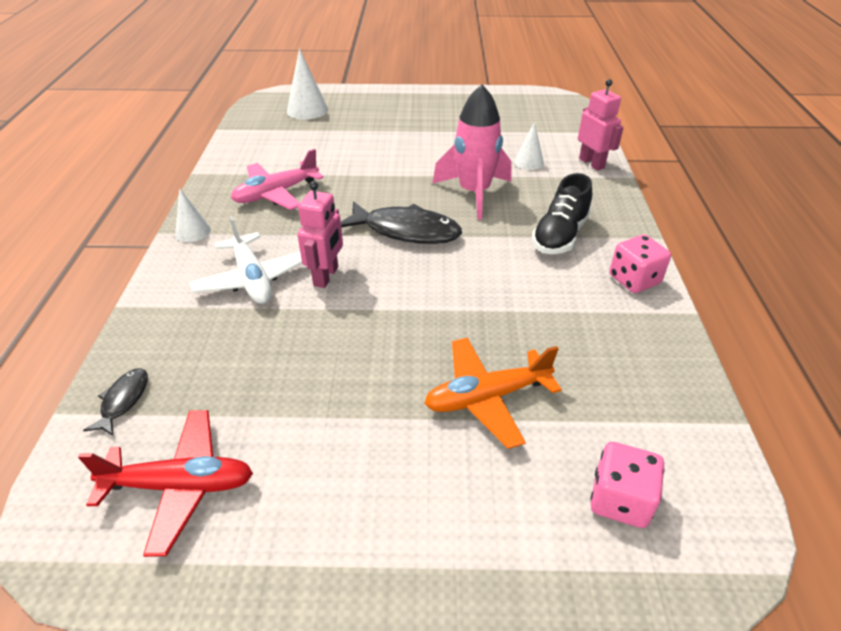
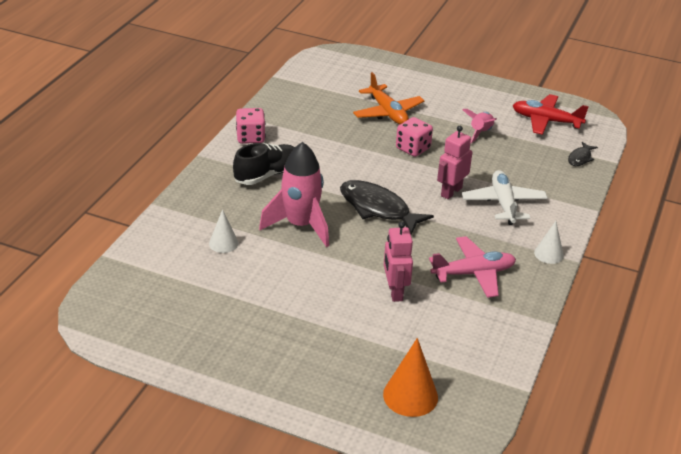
camera: 160 degrees left, 5 degrees down
white cone [287,48,328,120] -> orange cone [383,338,438,417]
orange plane [424,338,562,449] -> orange plane turned 60 degrees clockwise [353,72,424,124]
pink robot [578,79,624,171] -> pink robot moved to [384,221,413,302]
pink dice [590,442,664,528] -> pink dice moved to [396,117,433,157]
none -> pink rocket [462,109,497,143]

